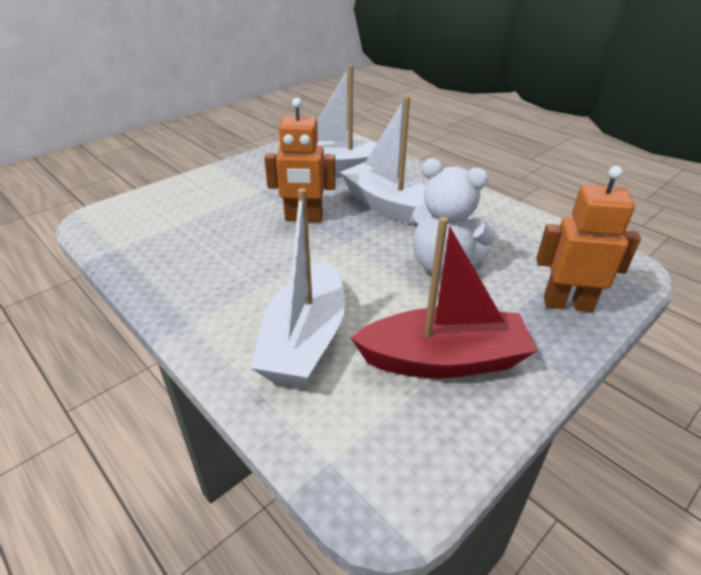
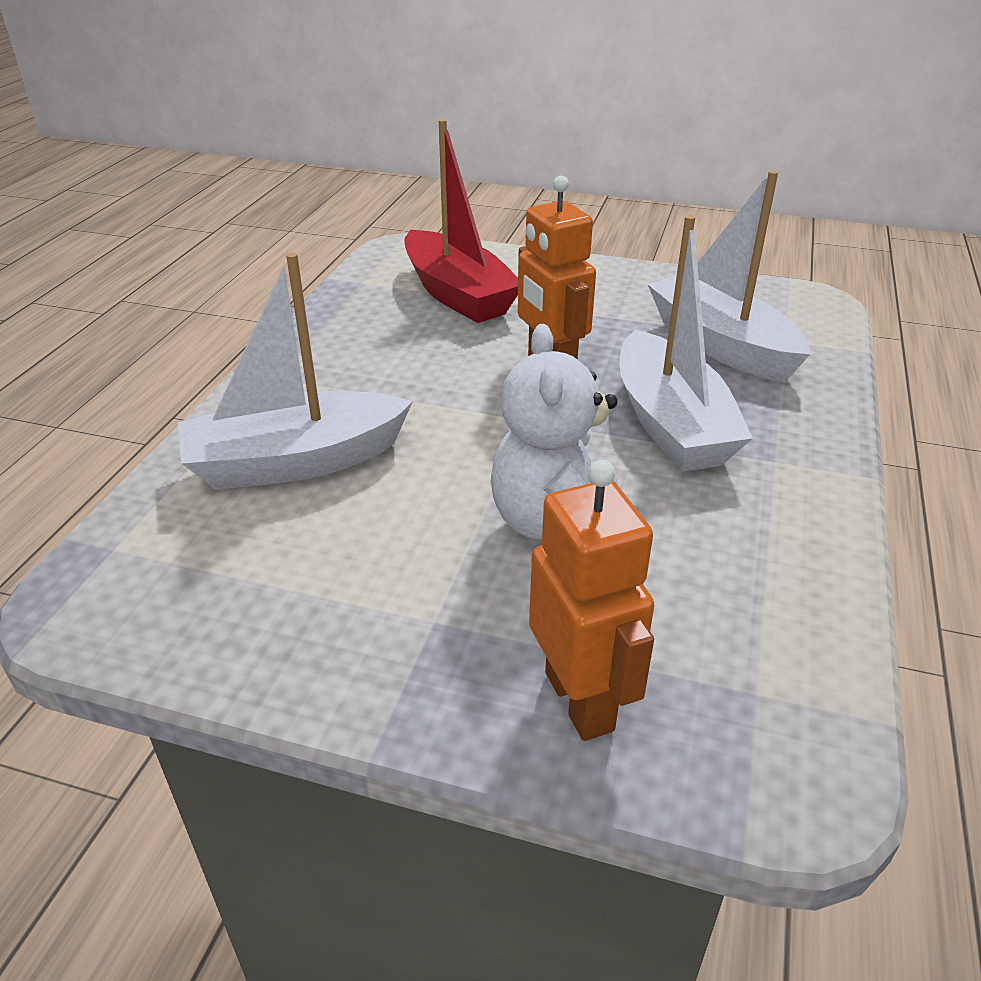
camera: 60 degrees right, 0 degrees up
white boat [340,96,426,224] -> white boat turned 150 degrees clockwise [619,215,753,472]
red boat [351,217,537,379] -> red boat moved to [404,119,518,323]

